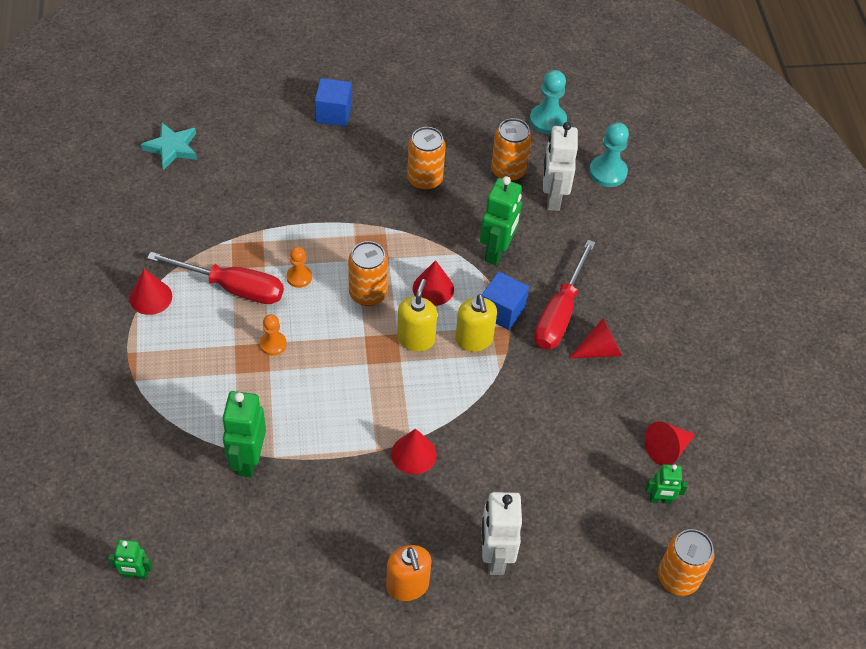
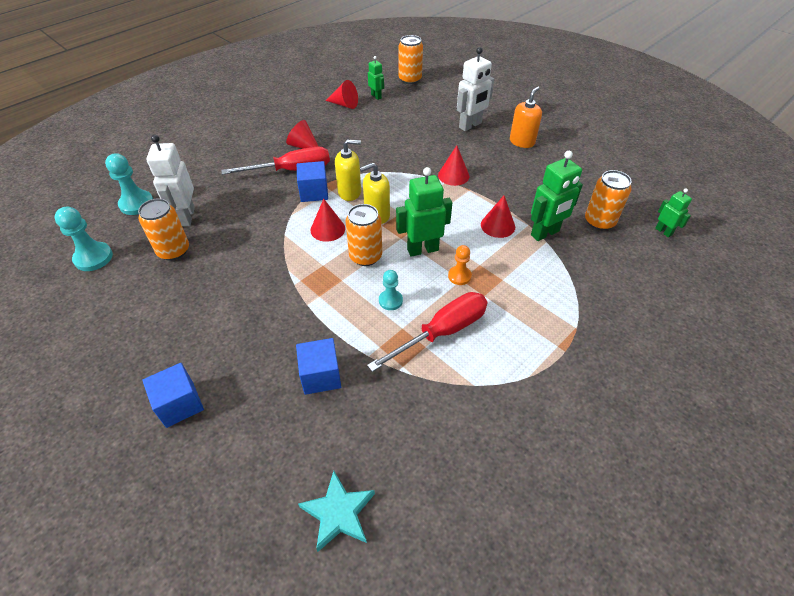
camera: 125 degrees left, 5 degrees down
red cone [129,269,172,315] -> red cone moved to [481,196,515,238]
red screwdriver [147,252,284,304] -> red screwdriver turned 75 degrees clockwise [367,292,488,372]
orange pawn [286,247,312,288] -> turquoise pawn [379,270,403,310]
orange can [407,127,446,190] -> orange can moved to [585,170,632,230]
yellow soap dispenser [455,294,497,352] -> yellow soap dispenser turned 45 degrees clockwise [335,139,361,201]
green robot [480,176,522,265] -> green robot moved to [396,167,452,257]
white robot [543,122,578,211] -> white robot turned 120 degrees clockwise [146,135,195,226]
none -> blue cube [296,338,341,395]

